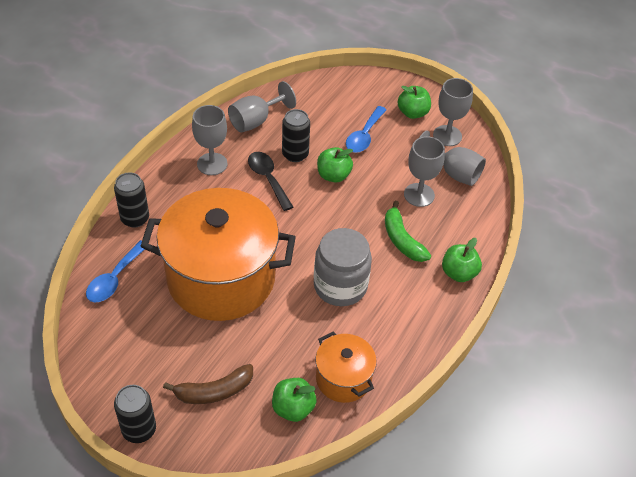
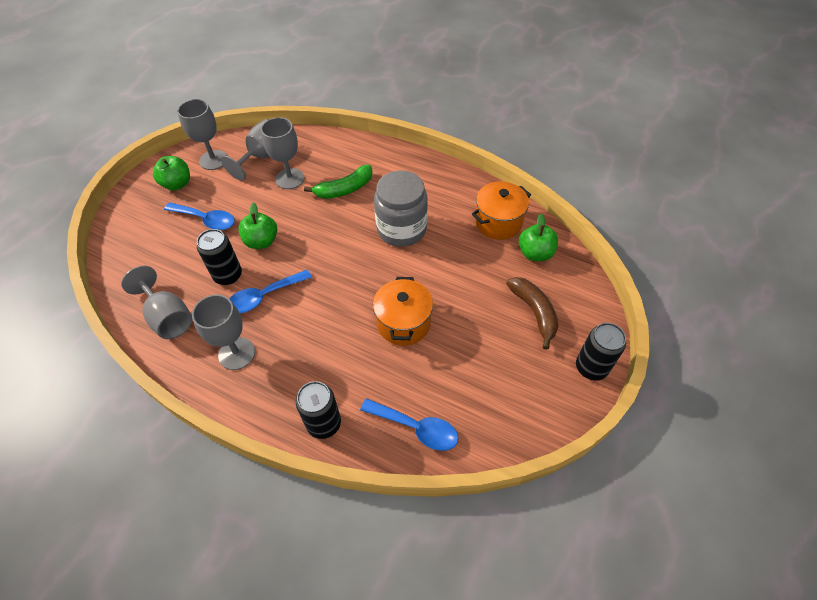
camera: 90 degrees left, 5 degrees up
orange pot [141,188,296,321] -> orange pot [373,277,433,346], size x0.48
black spoon [248,152,293,211] -> blue spoon [229,270,312,313]
green apple [442,238,482,282] -> none

